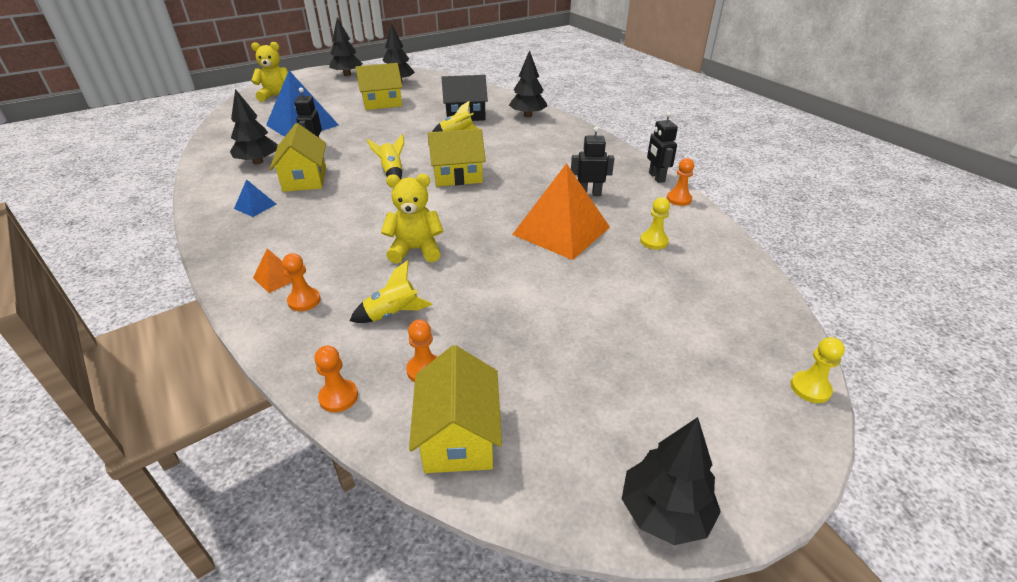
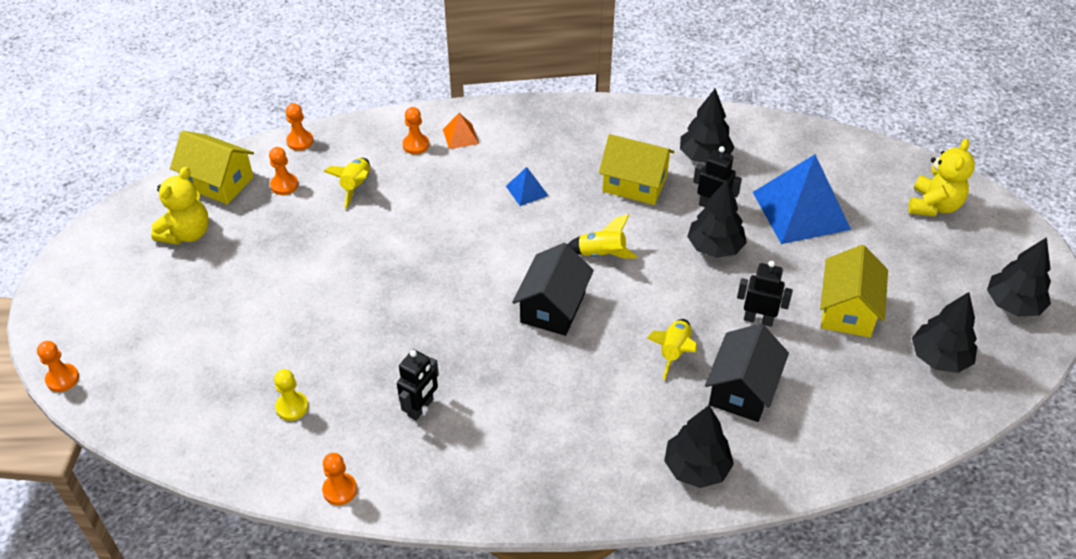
camera: 120 degrees right, 10 degrees up
blue pyramid [234,179,276,217] -> blue pyramid moved to [506,167,548,206]
yellow teddy bear [381,174,444,264] -> yellow teddy bear moved to [151,167,209,245]
yellow house [428,129,486,187] -> black house [512,243,594,336]
orange pyramid [512,163,610,260] -> none
black tree [622,417,721,545] -> black tree moved to [687,180,747,258]
black robot [647,112,678,183] -> black robot moved to [737,261,793,327]
yellow pawn [790,337,845,403] -> orange pawn [37,341,79,392]

